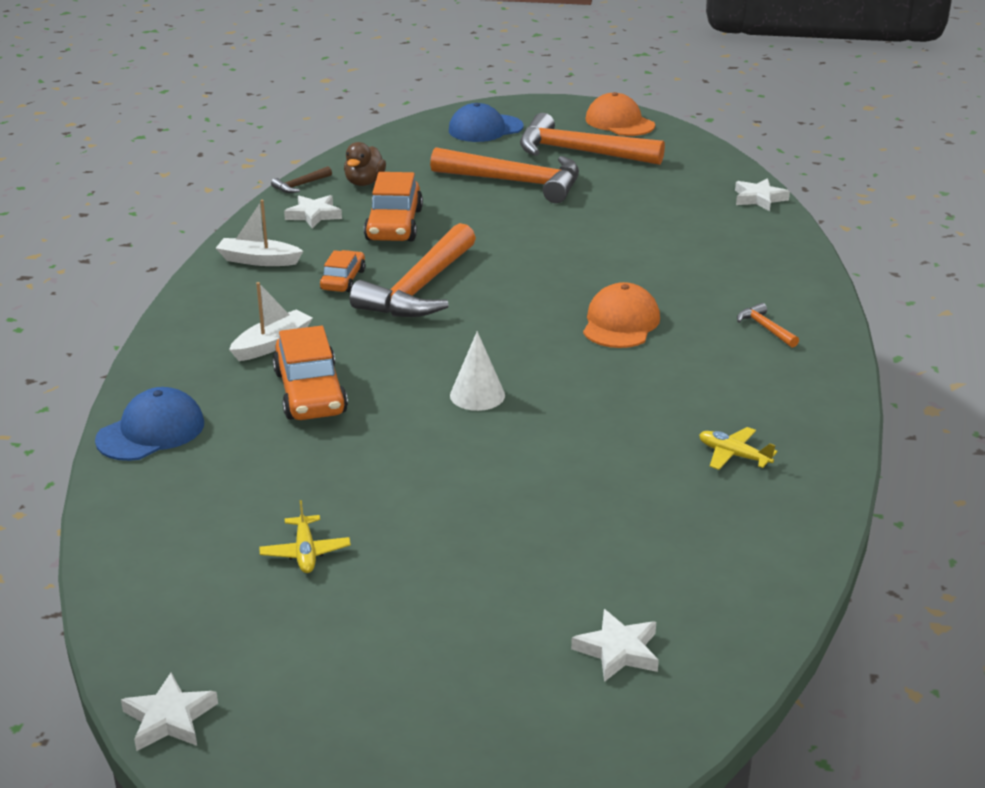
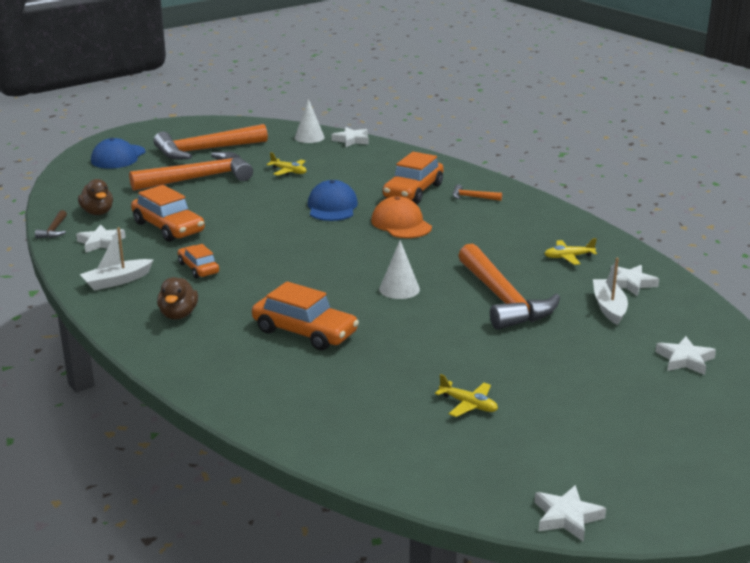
camera: 45 degrees left, 5 degrees down
blue cap [95,387,204,461] -> blue cap moved to [308,180,358,221]
white boat [229,282,313,361] -> white boat moved to [593,258,628,325]
orange hammer [350,223,476,317] -> orange hammer moved to [458,243,560,330]
orange cap [586,92,655,136] -> none
none -> brown duck [157,277,198,319]
none -> yellow plane [266,152,307,176]
none -> white cone [295,99,325,143]
none -> orange car [383,152,444,204]
none -> white star [610,265,659,296]

